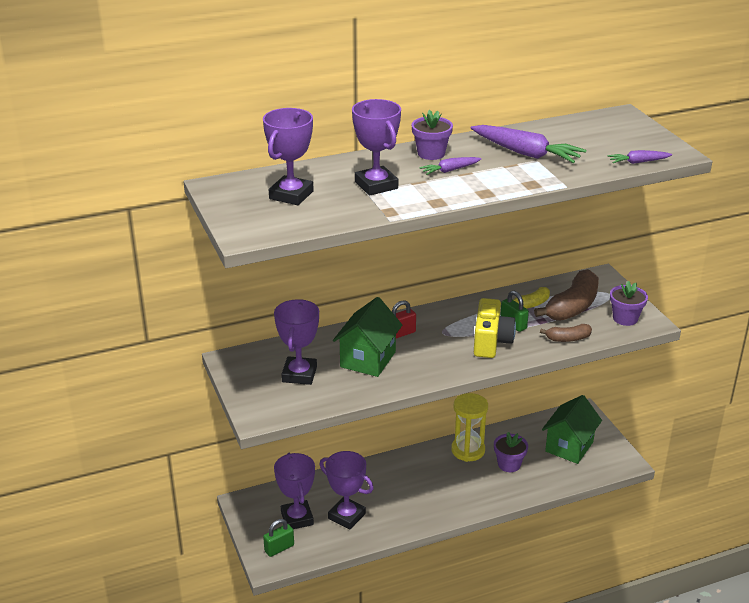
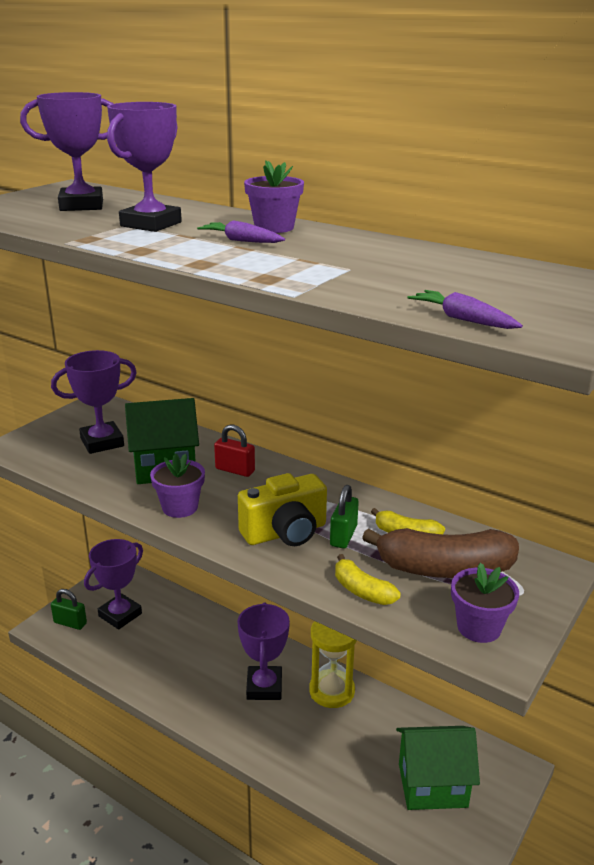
camera: 55 degrees right, 5 degrees down
purple trophy [320,451,374,529] -> purple trophy moved to [237,603,290,700]
purple carrot [470,125,586,163] -> none
purple flower pot [494,432,528,472] -> purple flower pot moved to [150,453,205,518]
brown banana [540,324,592,342] -> yellow banana [335,554,400,605]

